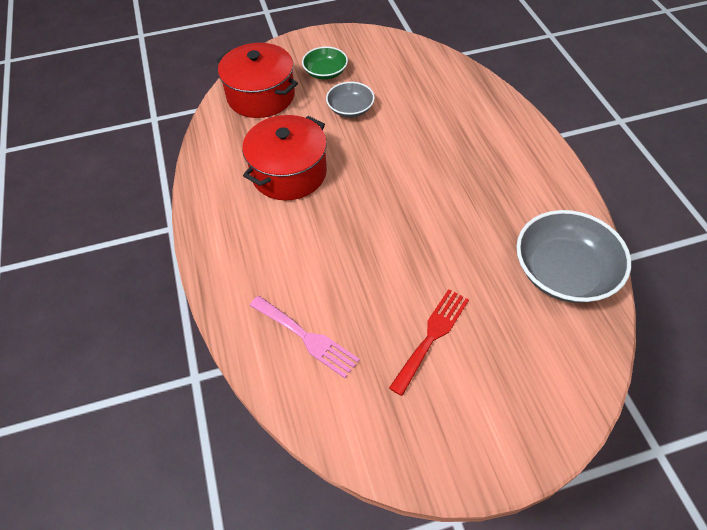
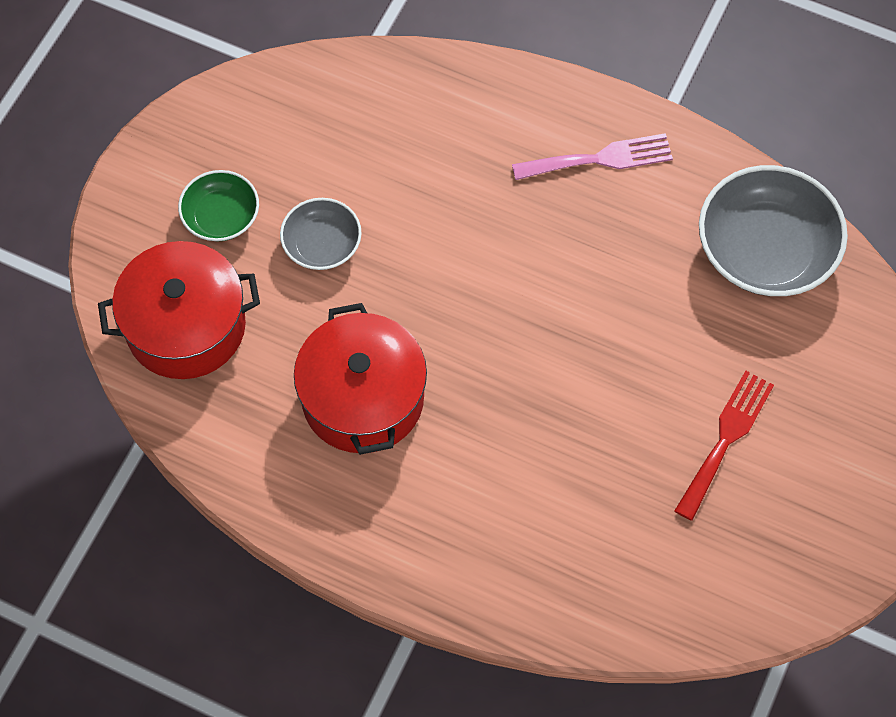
camera: 50 degrees left, 10 degrees up
pink fork [250,296,360,378] -> pink fork moved to [512,133,673,180]
red fork [389,289,469,396] -> red fork turned 45 degrees clockwise [675,371,774,521]

